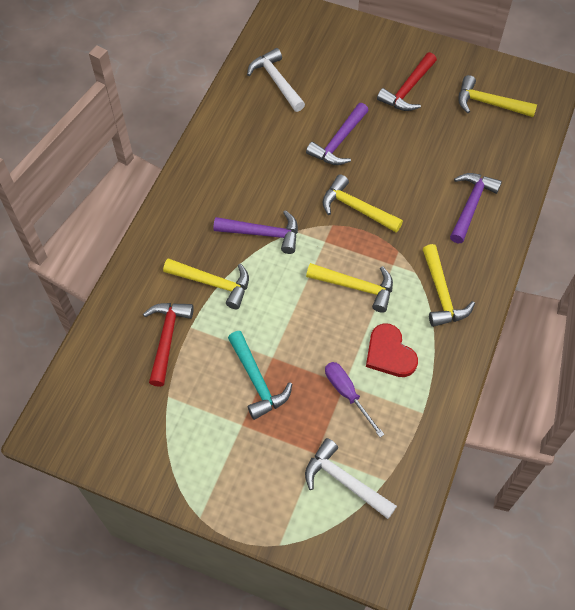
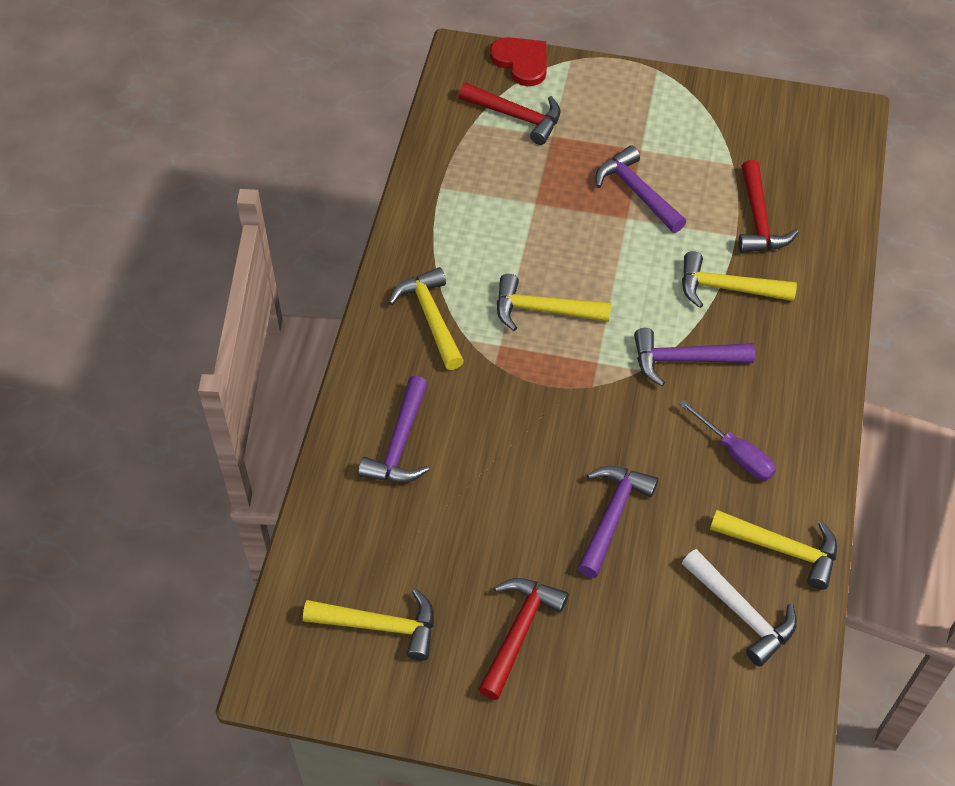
camera: 170 degrees right, 5 degrees down
turquoise hammer [228,331,292,420] -> purple hammer [595,145,686,233]
white hammer [305,438,397,519] -> red hammer [459,83,560,145]
yellow hammer [322,174,403,233] -> yellow hammer moved to [710,510,837,590]
purple screwdriver [325,362,384,437] -> purple screwdriver moved to [679,400,776,481]
red heart [366,323,418,377] -> red heart moved to [490,37,547,86]

